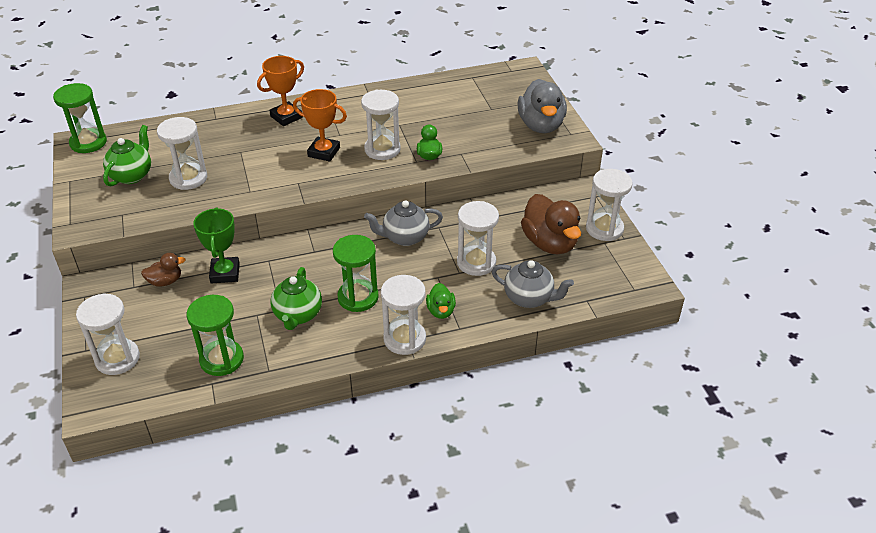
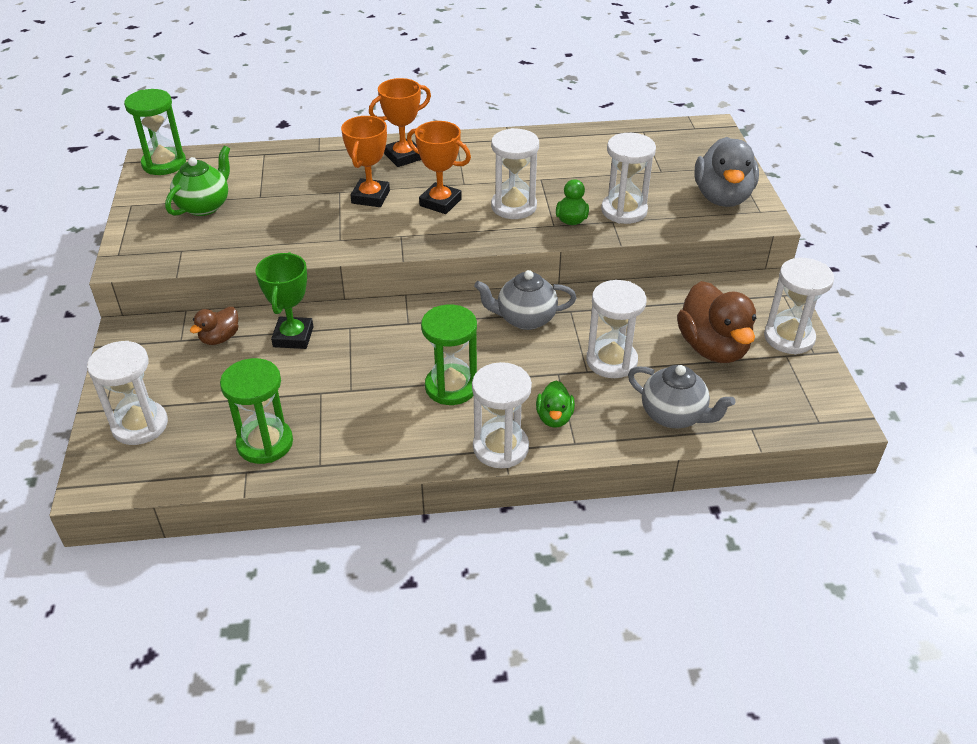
camera: 10 degrees right, 0 degrees up
brown duck [141,253,186,287] -> brown duck turned 135 degrees clockwise [190,307,238,345]
white hourglass [157,117,207,190] -> white hourglass moved to [601,133,656,224]
green teapot [270,267,322,330] -> none
none -> orange trophy [341,116,390,207]

